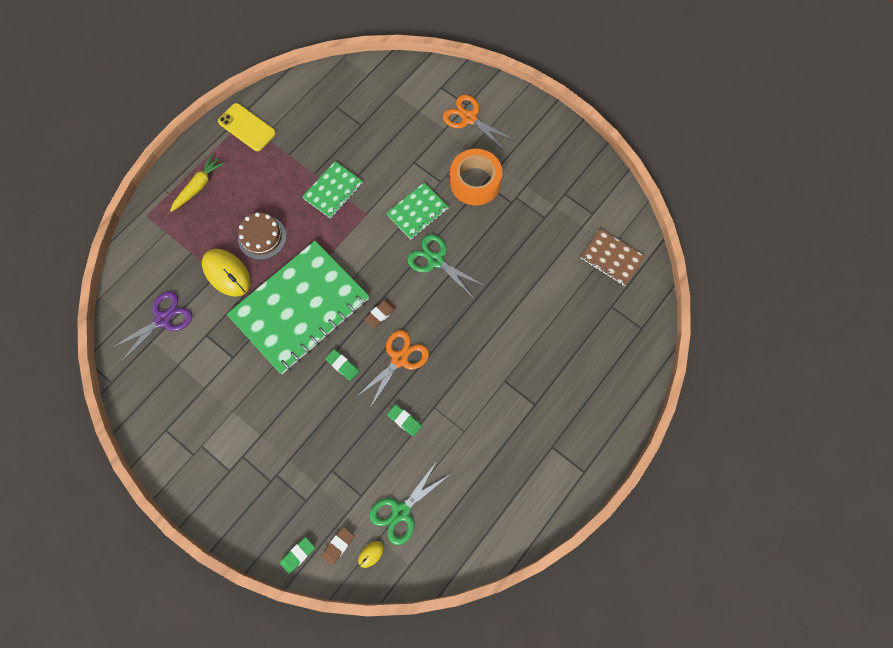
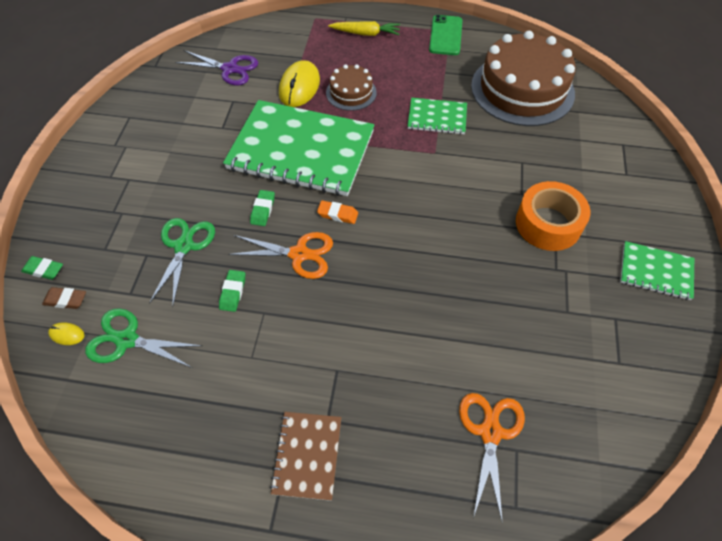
camera: 60 degrees right, 15 degrees down
yellow phone [218,103,276,151] -> green phone [429,15,462,55]
brown eraser [364,299,397,328] -> orange eraser [317,200,358,224]
green notebook [386,182,449,239] -> green notebook moved to [620,241,694,300]
green scissors [407,234,485,298] -> green scissors moved to [149,218,215,307]
orange scissors [443,95,516,151] -> orange scissors moved to [459,393,525,524]
brown notebook [581,229,645,286] -> brown notebook moved to [270,412,341,501]
none -> brown cake [471,31,576,126]

